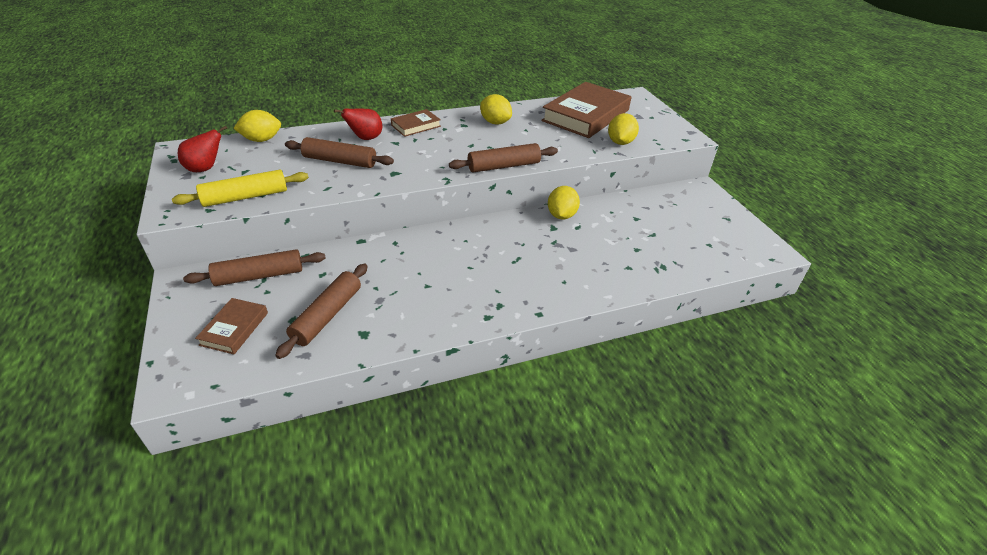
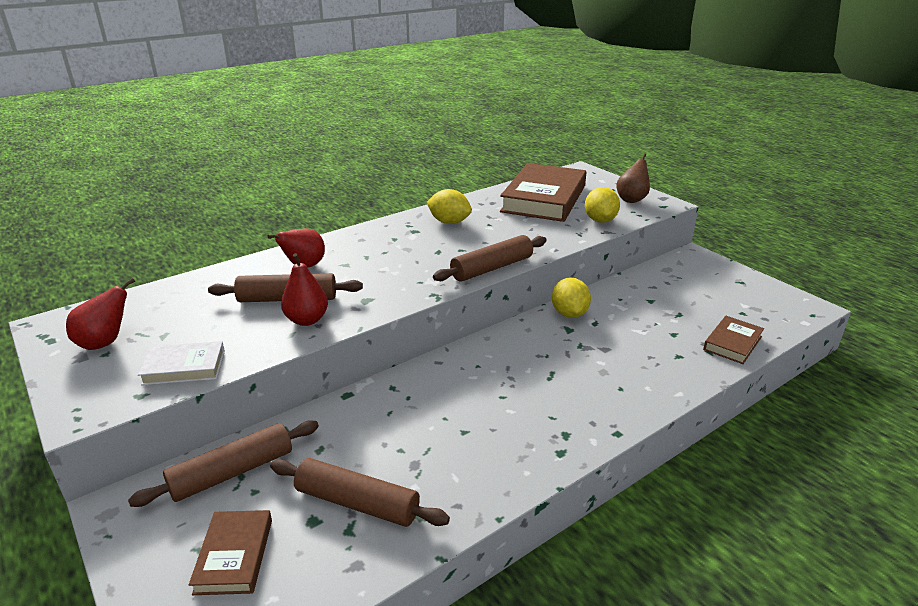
camera: 15 degrees left, 10 degrees down
yellow rolling pin [172,170,309,207] -> white book [138,341,225,386]
yellow lemon [233,110,281,142] -> none
brown rolling pin [275,264,368,359] -> brown rolling pin turned 75 degrees counterclockwise [270,458,450,527]
brown book [391,109,441,137] -> brown book moved to [703,316,764,364]
none -> red pear [281,253,328,326]
none -> brown pear [617,153,650,203]

